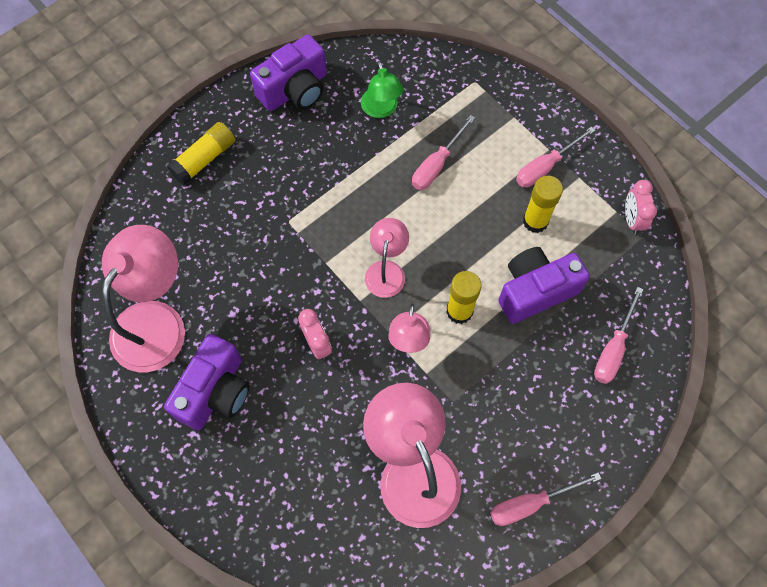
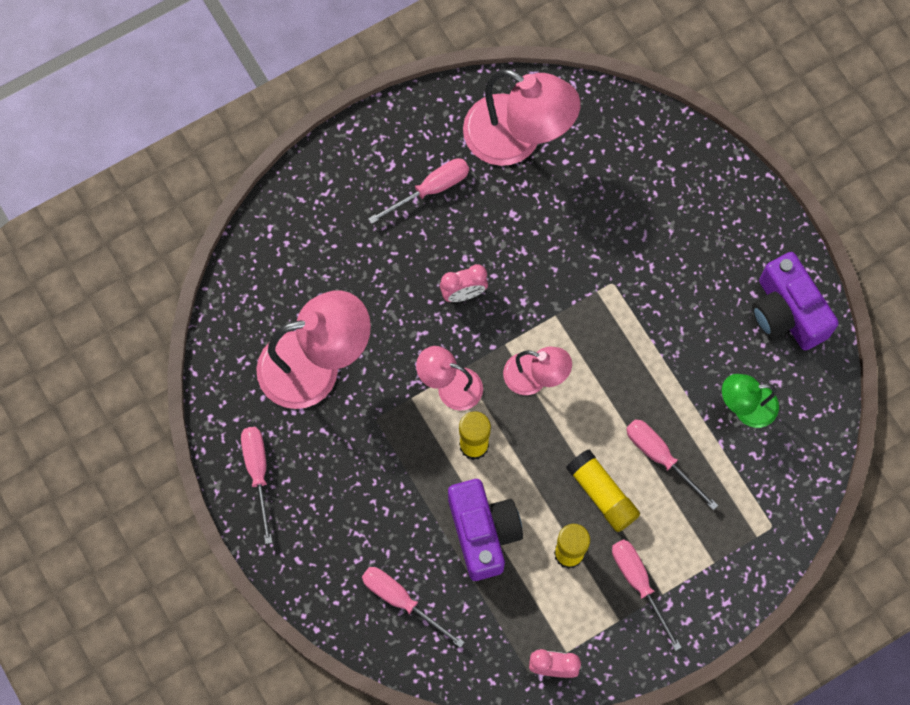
camera: 100 degrees right, 5 degrees up
purple camera [164,334,250,430] -> pink screwdriver [368,158,469,224]
yellow glue stick [167,122,235,185] -> yellow glue stick moved to [566,449,640,532]

